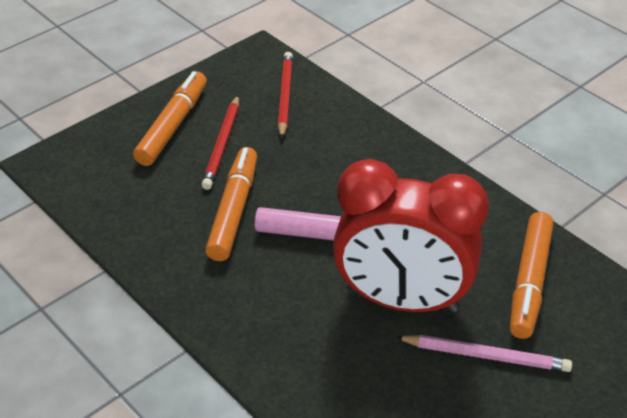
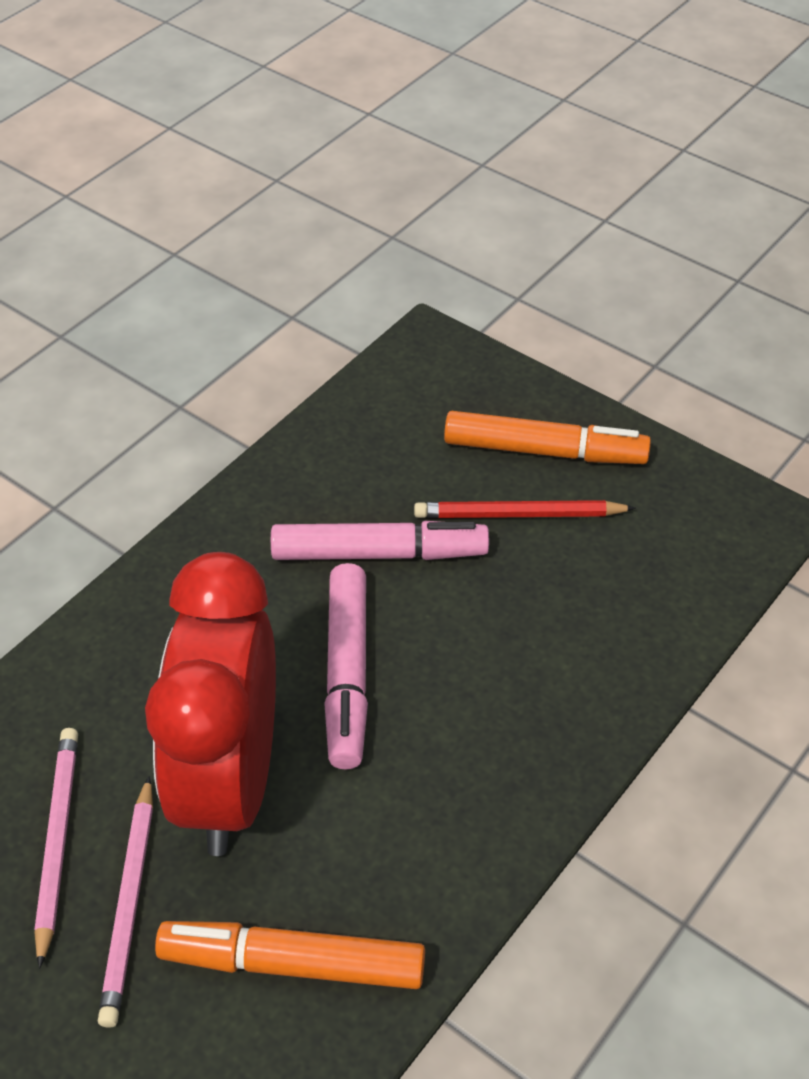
camera: 80 degrees right, 5 degrees up
orange marker [205,147,257,261] -> pink marker [271,521,489,560]
red pencil [278,52,293,139] -> none
none -> pink pencil [34,728,78,968]

